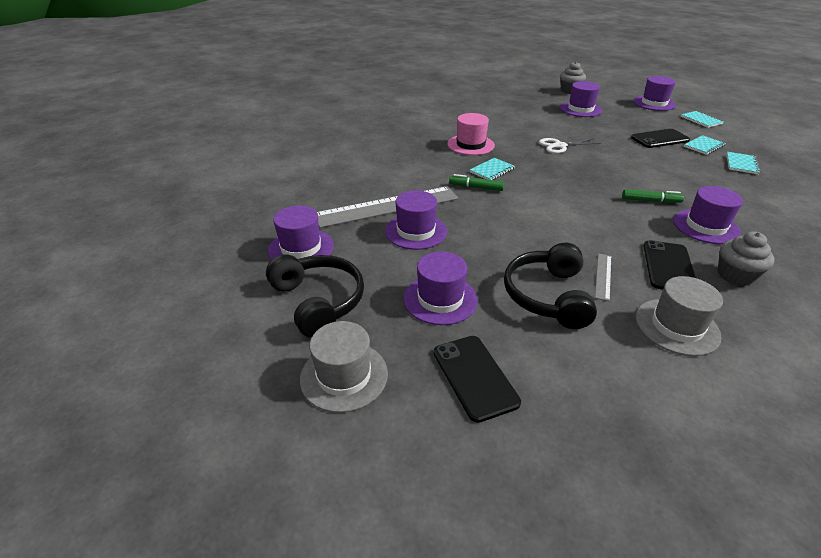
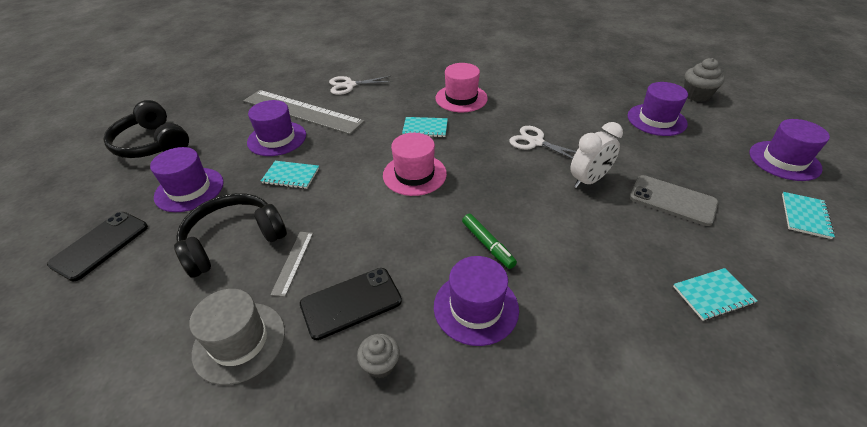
camera: 50 degrees right, 5 degrees up
black headphones [266,254,364,338] -> black headphones turned 120 degrees clockwise [103,100,189,158]
purple hat [268,206,334,260] -> none
grey hat [300,321,388,413] -> none
green marker [449,174,504,191] -> none
grey ruler [595,254,611,301] -> grey ruler turned 60 degrees counterclockwise [270,232,313,297]
black phone [631,129,690,148] -> grey phone [630,175,718,226]
turquoise notebook [684,135,726,155] -> turquoise notebook moved to [261,161,319,189]
grey cupcake [718,231,775,286] -> grey cupcake [357,334,400,378], size x0.66
none -> white scissors [329,76,393,95]
none -> pink hat [383,133,447,196]
none -> white clock [570,122,623,188]

